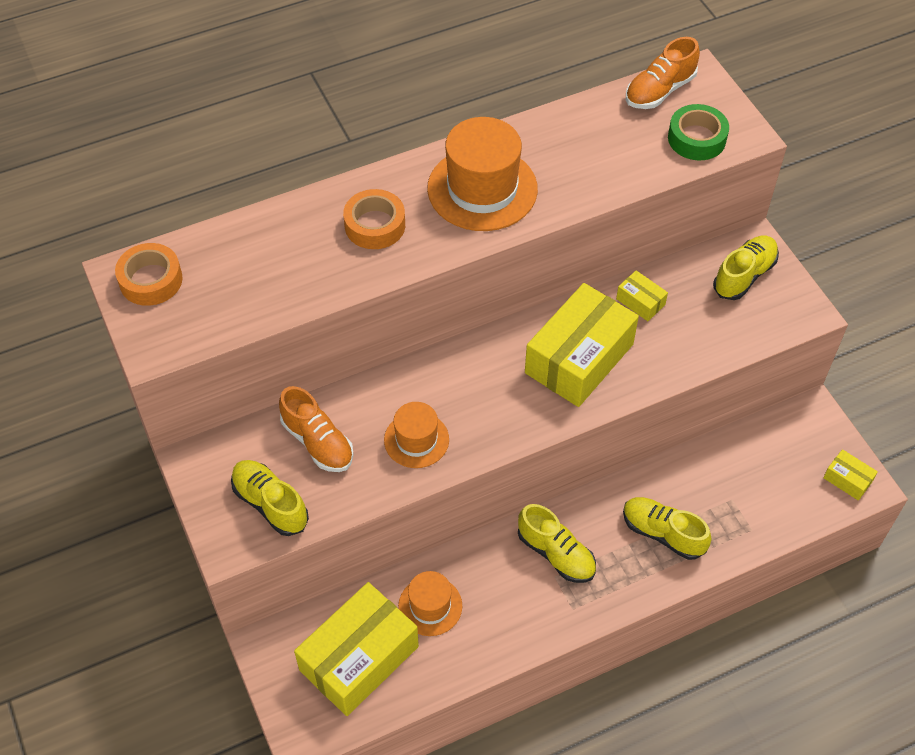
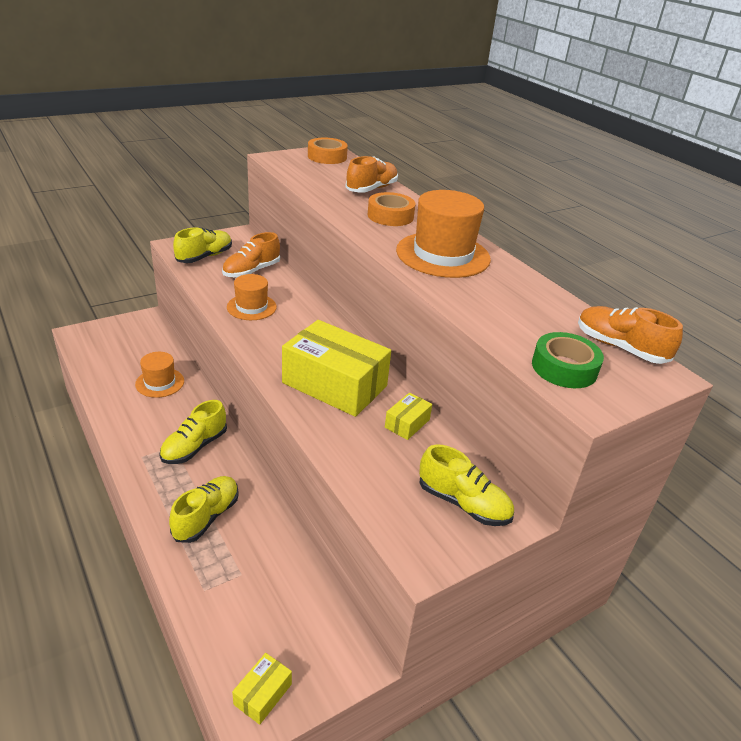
camera: 80 degrees right, 20 degrees down
yellow box [294,582,419,716] -> none
none -> orange shoe [346,156,398,193]

